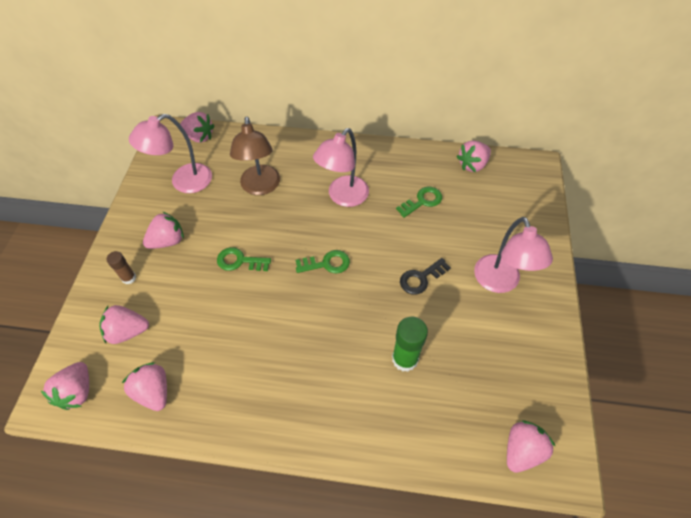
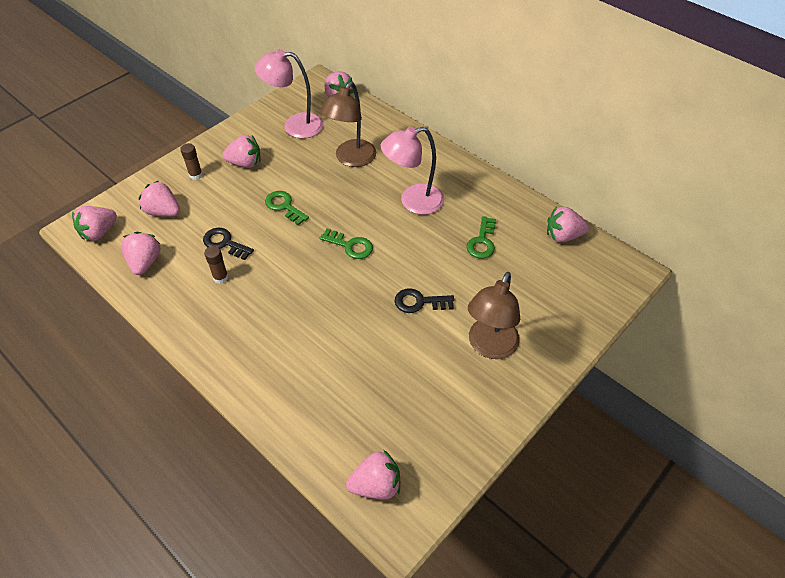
camera: 35 degrees right, 5 degrees down
green glue stick [392,317,428,372] -> none
green key [396,187,442,218] -> green key turned 105 degrees clockwise [466,216,496,259]
pink lamp [474,217,553,293] -> brown lamp [468,272,520,359]
none -> black key [203,228,254,260]
none -> brown glue stick [204,246,229,284]

